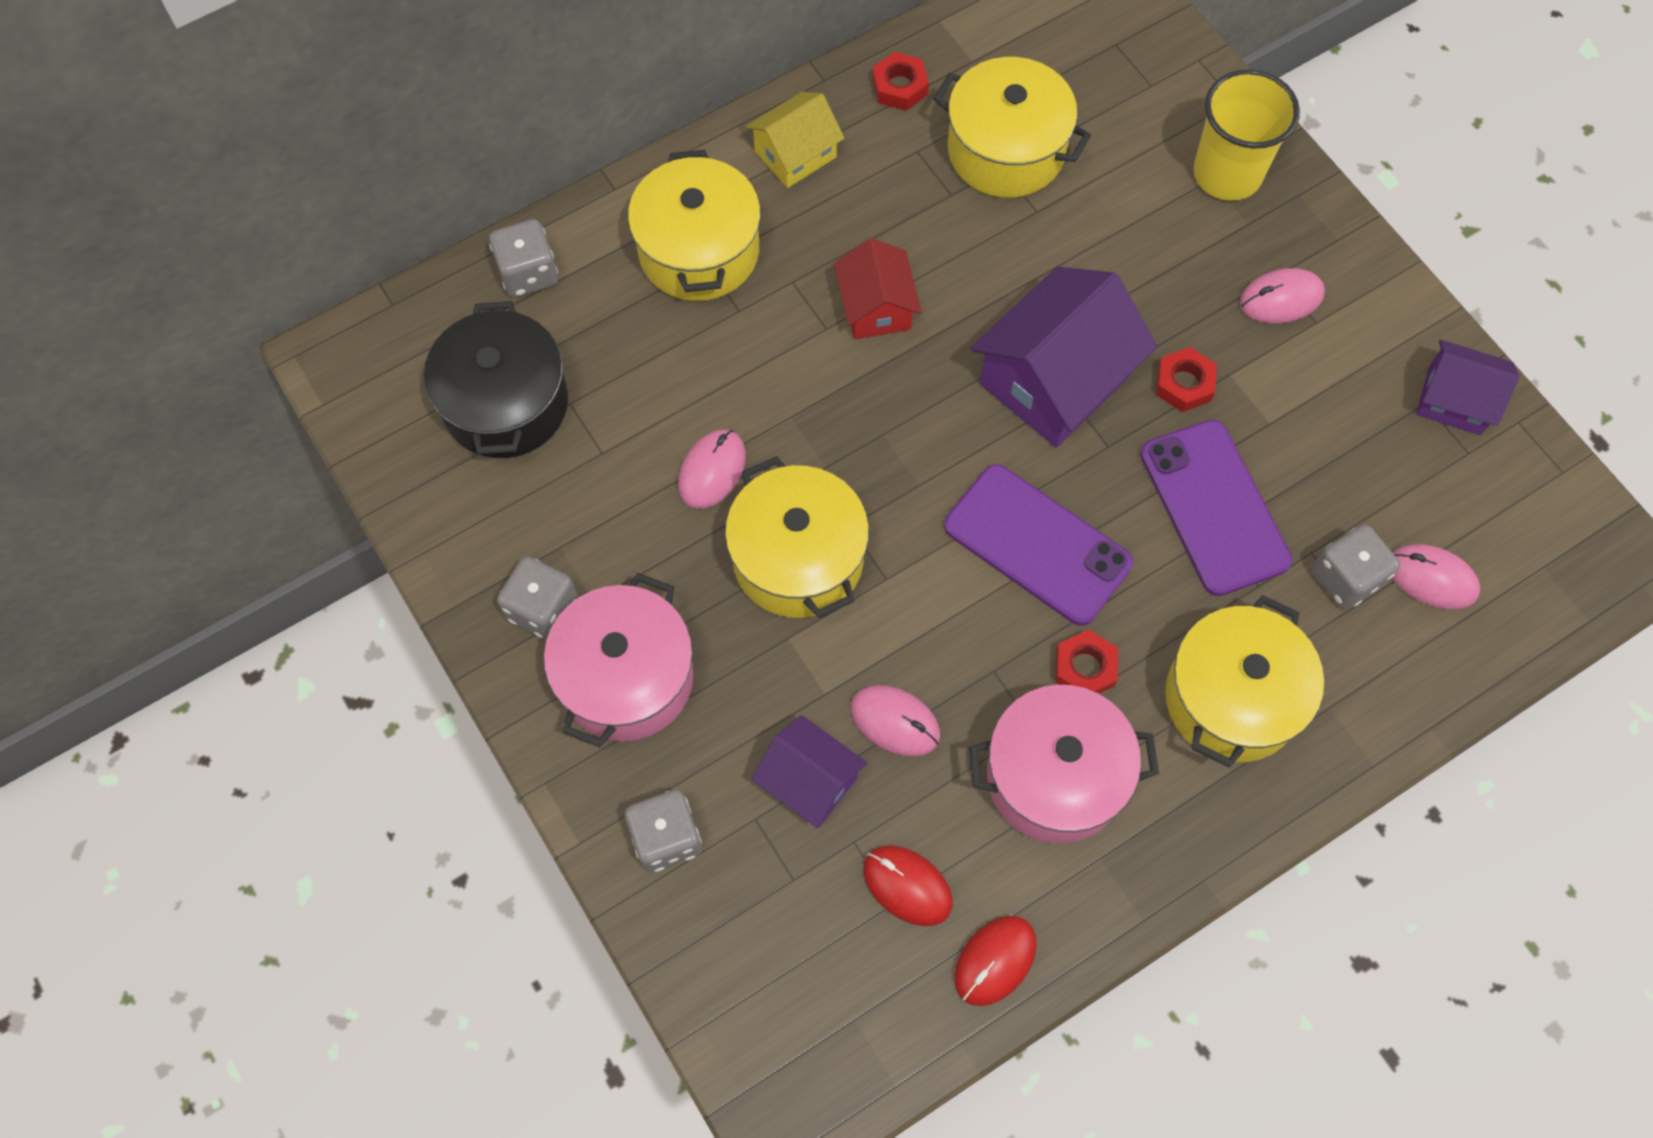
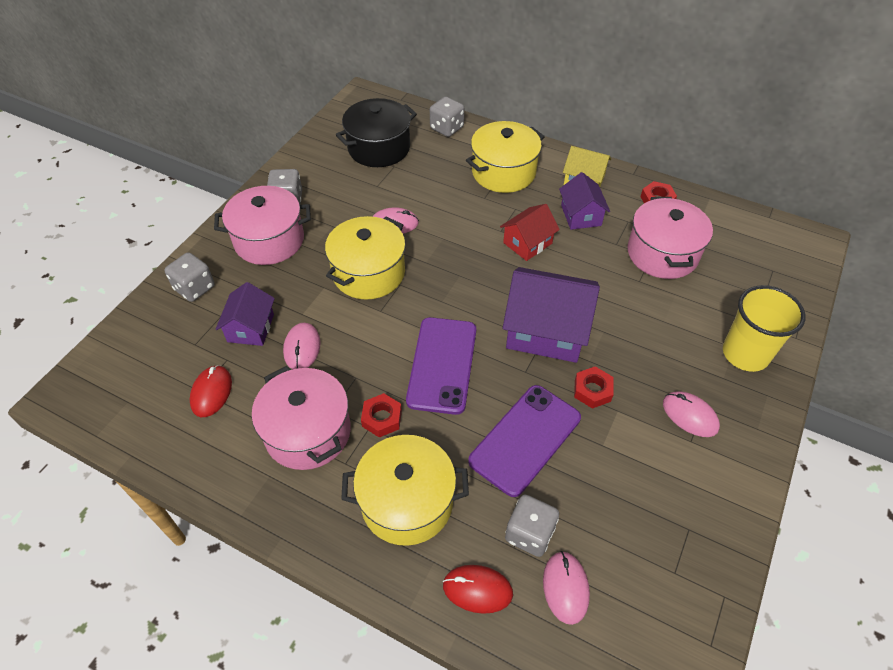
camera: 60 degrees right, 15 degrees down
yellow pot [933,57,1091,198] -> pink pot [627,197,713,279]
red mouse [954,916,1037,1006] -> red mouse moved to [443,565,513,614]
purple house [1416,340,1519,435] -> purple house moved to [559,172,610,230]

